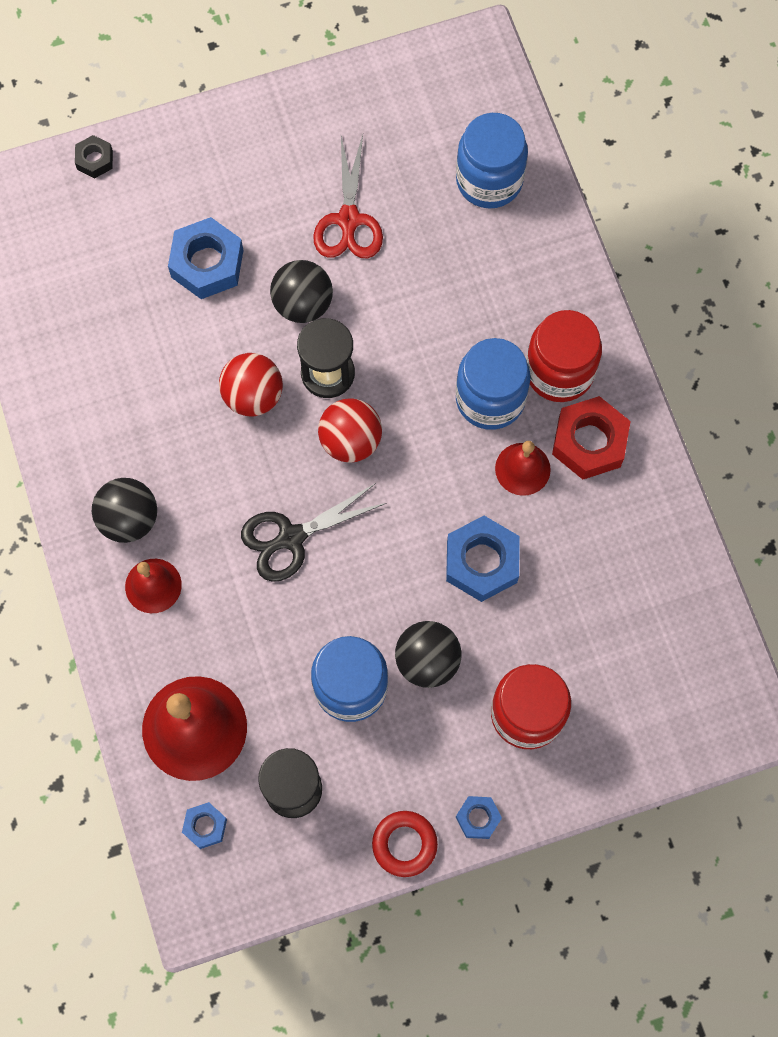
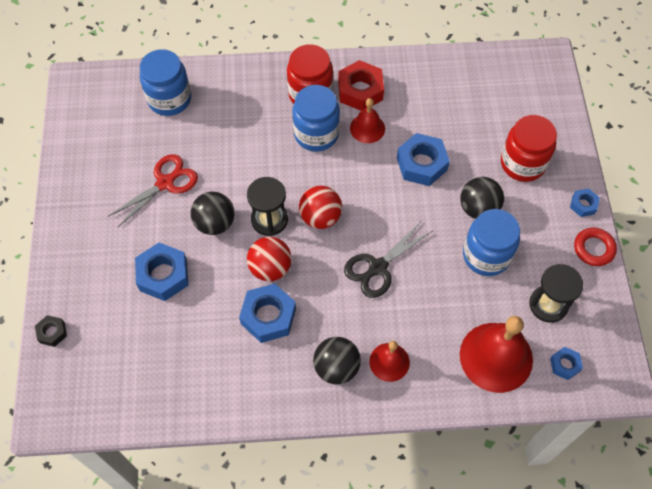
camera: 75 degrees left, 10 degrees down
black scissors [241,483,387,582] -> black scissors turned 60 degrees clockwise [344,221,432,298]
red scissors [313,135,383,259] -> red scissors turned 60 degrees counterclockwise [109,154,198,227]
none -> blue nut [239,284,296,343]

